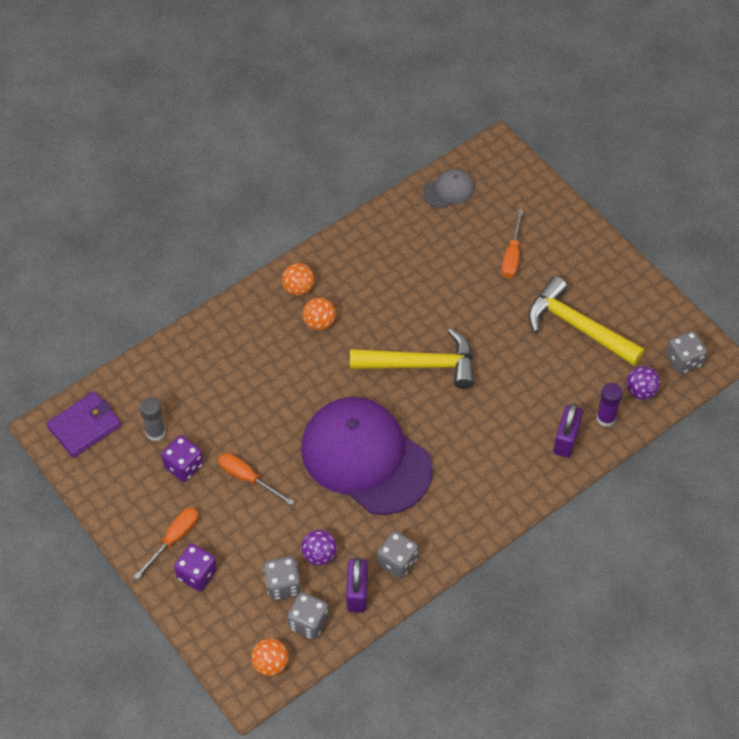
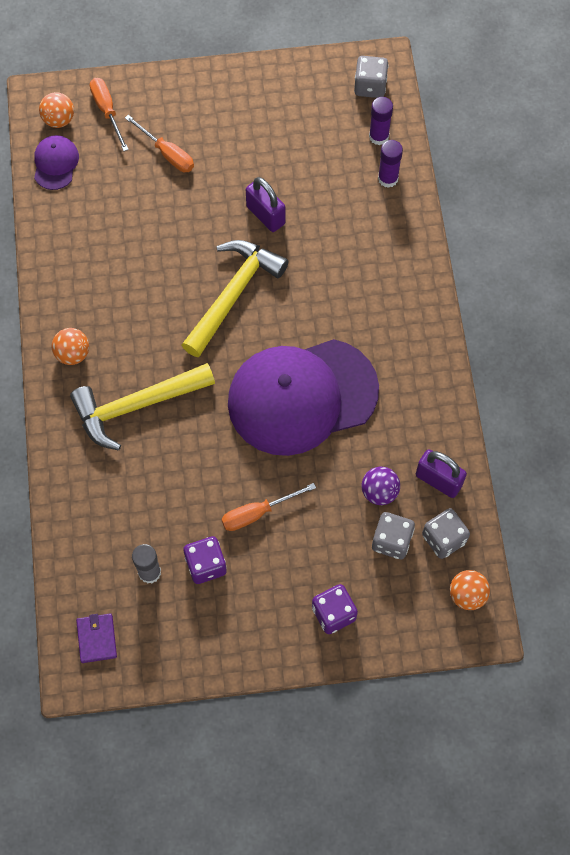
camera: 60 degrees left, 10 degrees up
purple wallet [46,391,121,458] -> purple wallet [76,613,117,663], size x0.64
orange screwdriver [133,507,198,580] -> orange screwdriver moved to [90,78,129,151]
orange ball [303,298,336,330] -> orange ball moved to [39,92,74,128]
grey dice [377,531,418,579] -> none
grey cap [423,169,475,209] -> purple cap [34,135,79,190]
yellow hammer [528,276,645,366] -> yellow hammer moved to [70,363,215,451]
purple padlock [554,403,583,458] -> purple padlock moved to [246,177,285,232]
purple ball [626,366,660,400] -> purple glue stick [369,97,393,145]

